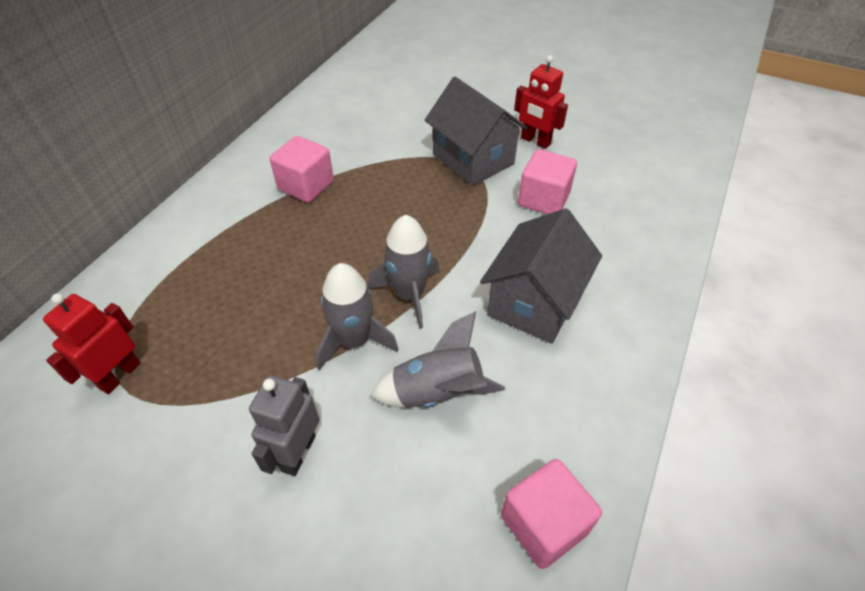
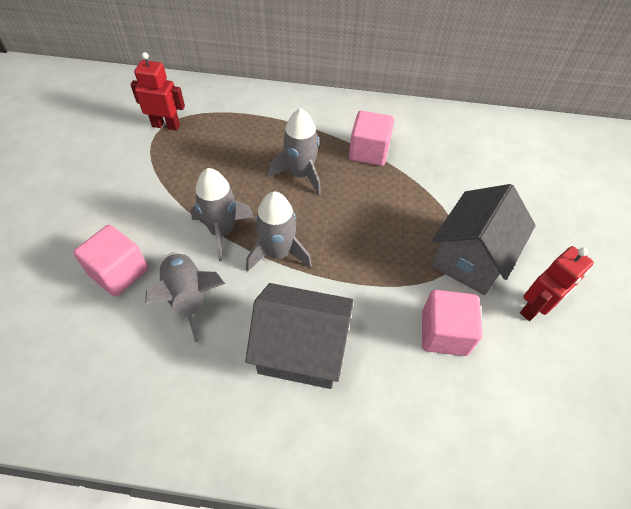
camera: 70 degrees right, 5 degrees up
grey robot [249,375,319,476] -> none
pink cube [501,459,602,569] -> pink cube moved to [73,225,148,296]
red robot [514,55,568,149] -> red robot turned 150 degrees counterclockwise [520,246,594,321]
none -> grey rocket [268,108,321,195]

